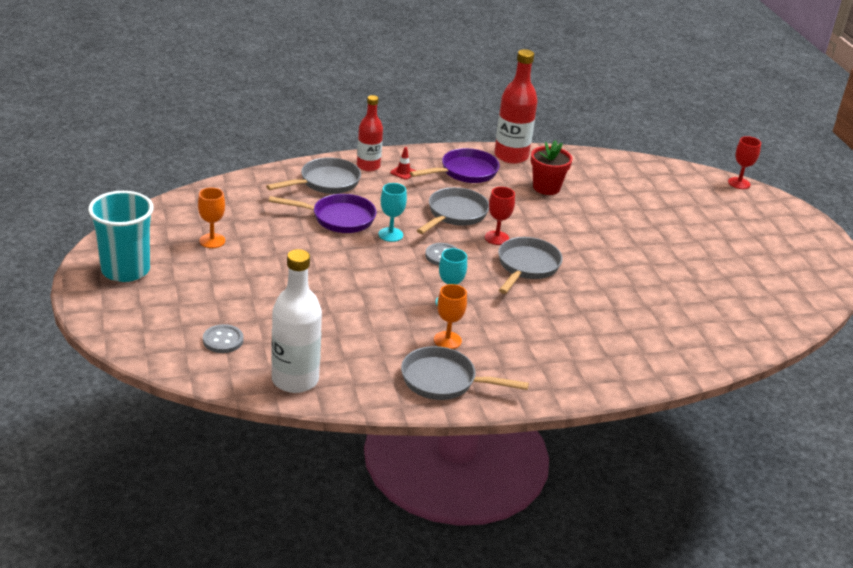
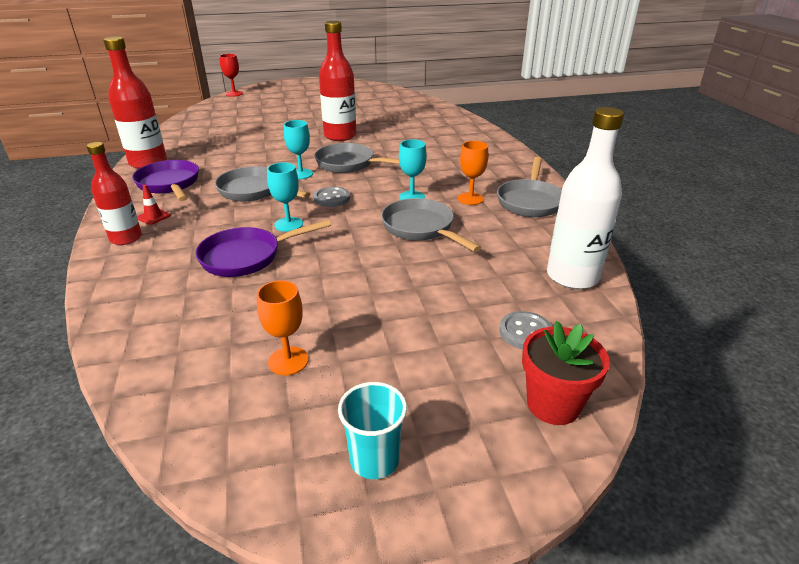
camera: 85 degrees left, 0 degrees up
turquoise cup [88,191,154,282] -> turquoise cup [338,382,407,479], size x0.58
grey pan [266,157,361,194] -> grey pan moved to [381,198,481,252]
purple pan [269,194,376,233] -> purple pan turned 120 degrees counterclockwise [195,220,331,277]
red goblet [485,187,515,245] -> turquoise goblet [284,120,313,179]
red flower pot [531,140,573,195] -> red flower pot moved to [522,321,610,425]
none -> red bottle [319,21,357,141]

